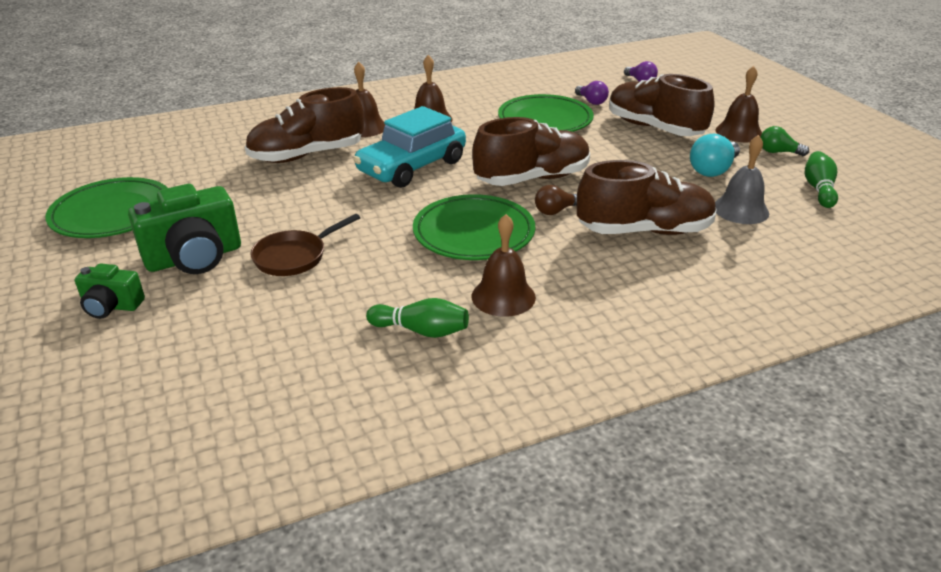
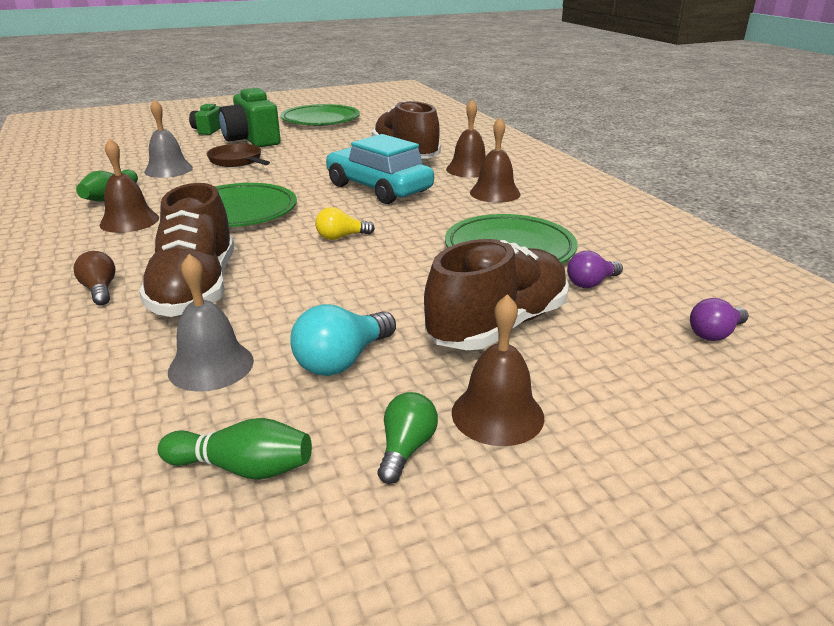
camera: 90 degrees right, 5 degrees down
brown shoe [472,117,590,186] -> yellow light bulb [315,207,375,240]
brown light bulb [535,185,577,215] -> brown light bulb moved to [73,251,116,305]
turquoise light bulb [690,134,740,177] -> turquoise light bulb turned 90 degrees counterclockwise [290,304,396,376]
none -> grey bell [144,99,193,178]

